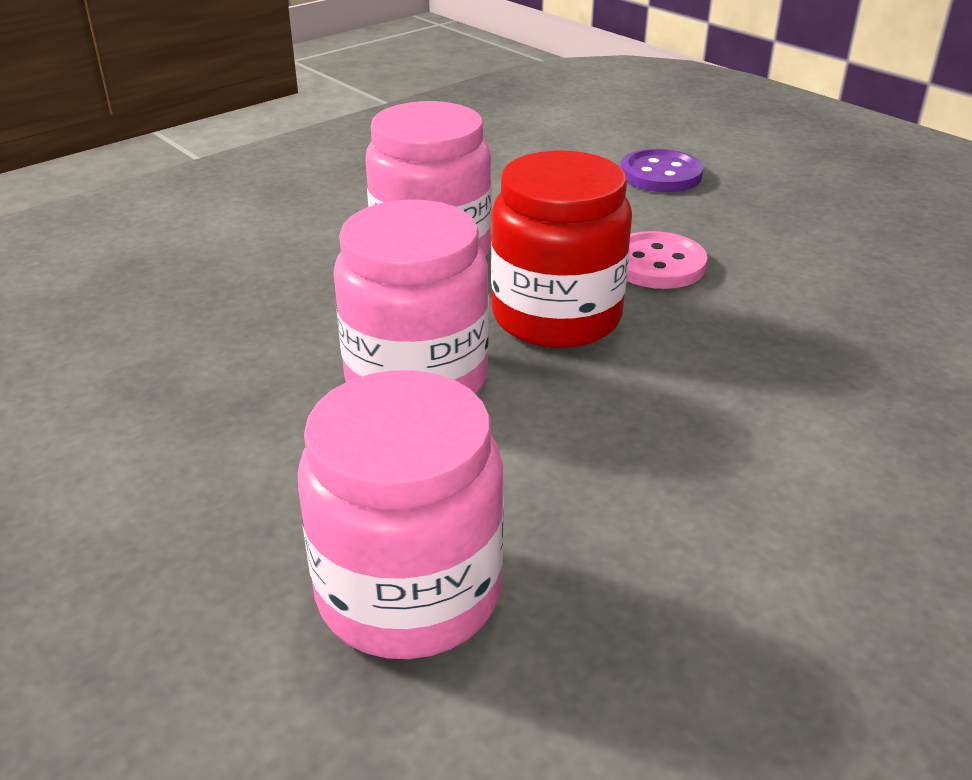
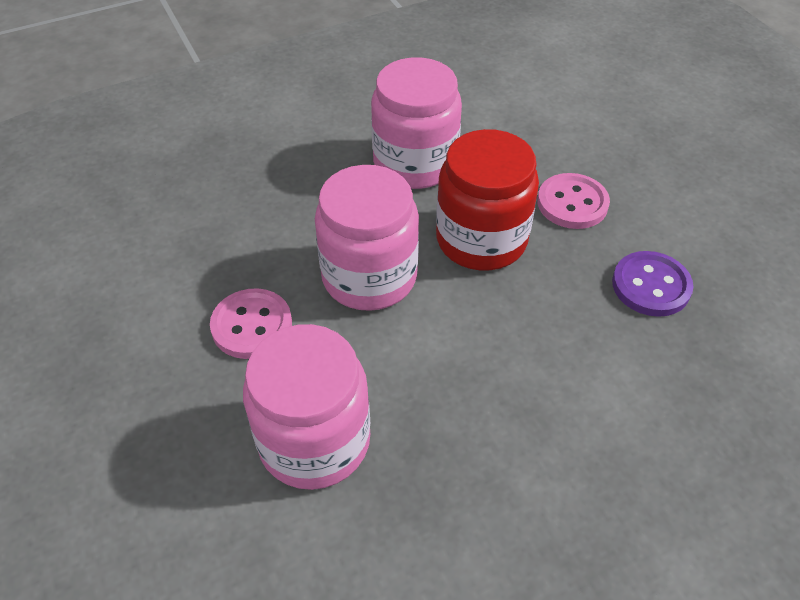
camera: 15 degrees right, 15 degrees up
purple button [621,149,703,192] -> purple button moved to [612,251,693,317]
none -> pink button [210,288,292,359]

